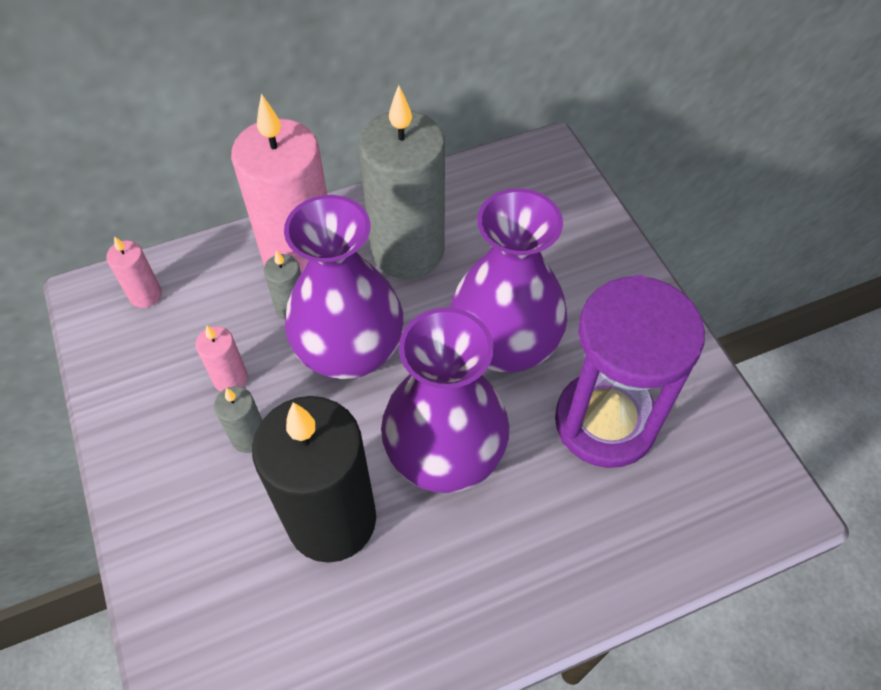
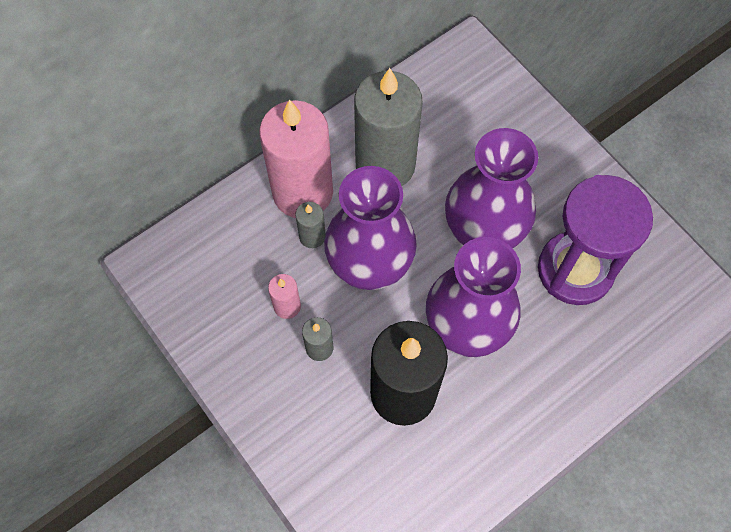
camera: 15 degrees left, 10 degrees up
pink candle [106,236,162,308] -> none

